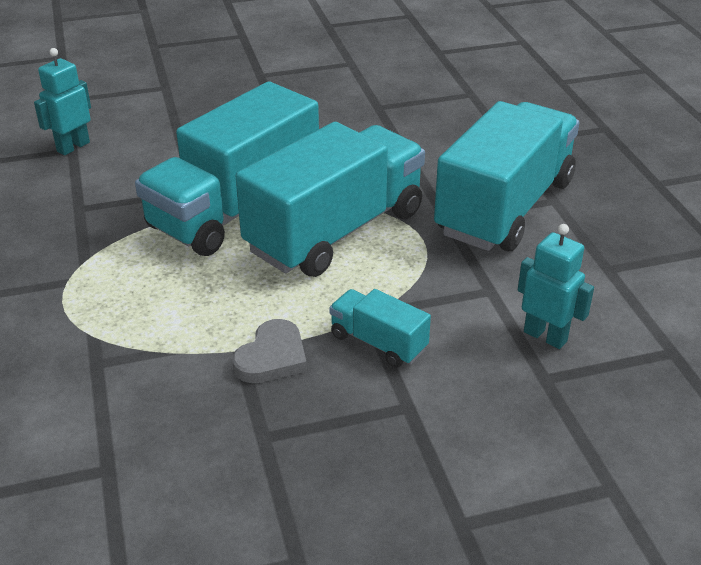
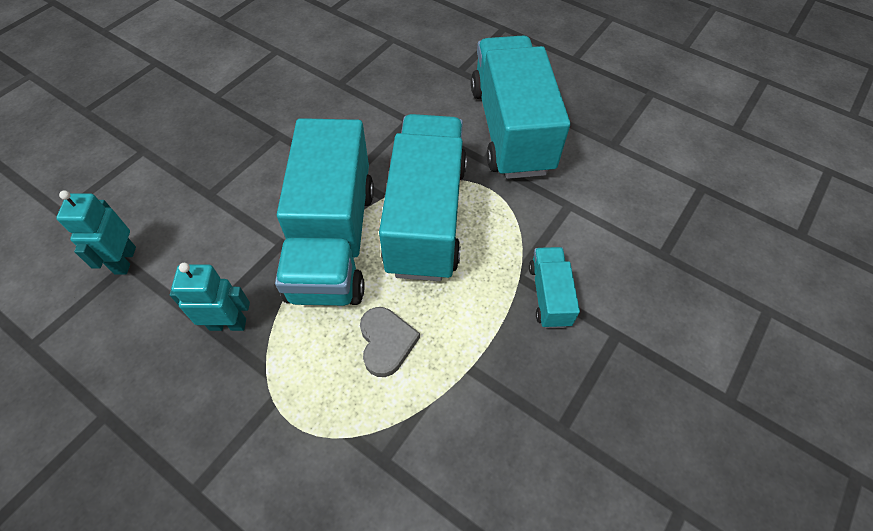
camera: 40 degrees left, 20 degrees up
grey heart [232,319,307,383] -> grey heart moved to [360,307,420,377]
turquoise truck [329,289,431,368] -> turquoise truck turned 90 degrees clockwise [529,247,580,328]
turquoise robot [518,224,594,349] -> turquoise robot moved to [170,263,250,331]

